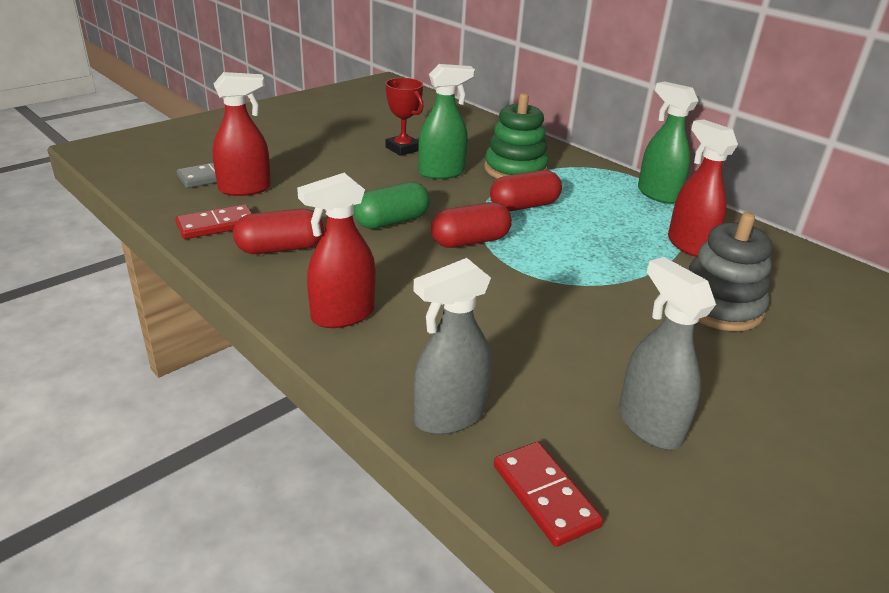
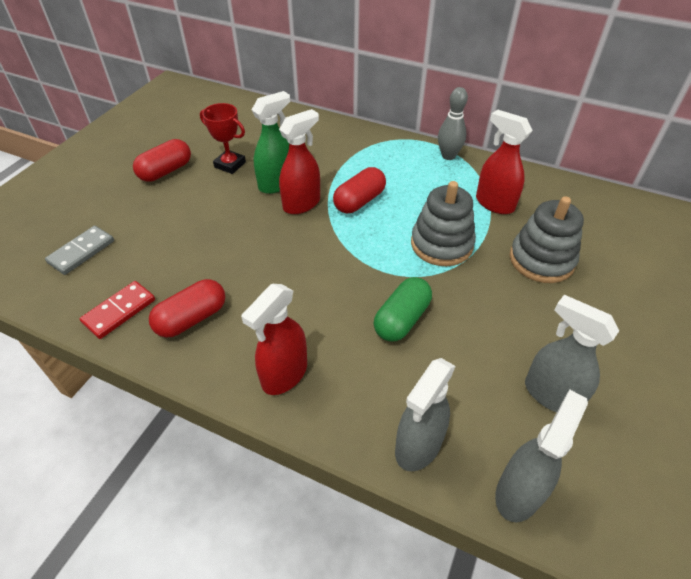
camera: 20 degrees left, 15 degrees up
red spray bottle [213,72,271,196] -> red spray bottle moved to [279,109,320,214]
green capsule [354,182,430,229] -> green capsule moved to [374,277,432,342]
red capsule [431,202,512,248] -> red capsule moved to [133,139,191,182]
green stacking toy [484,93,549,179] -> none
red domino [494,442,603,547] -> grey spray bottle [495,390,588,522]
green spray bottle [638,81,698,204] -> grey bowling pin [438,87,468,160]
none -> grey stacking toy [411,181,476,266]

